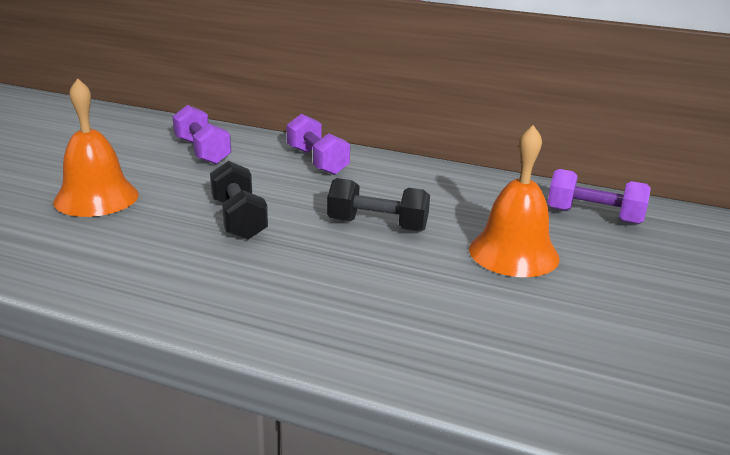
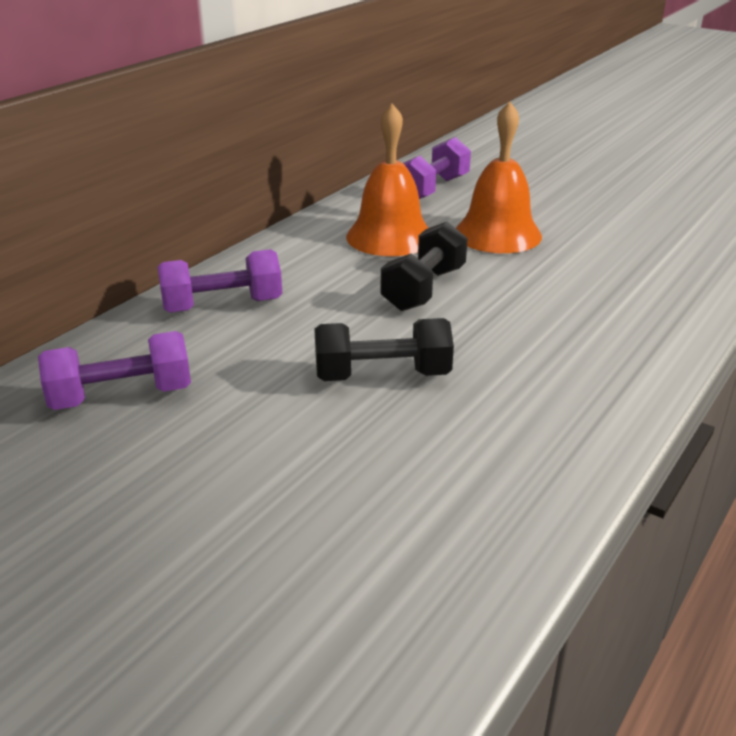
camera: 75 degrees left, 5 degrees up
orange bell [53,78,139,217] -> orange bell moved to [346,103,428,256]

